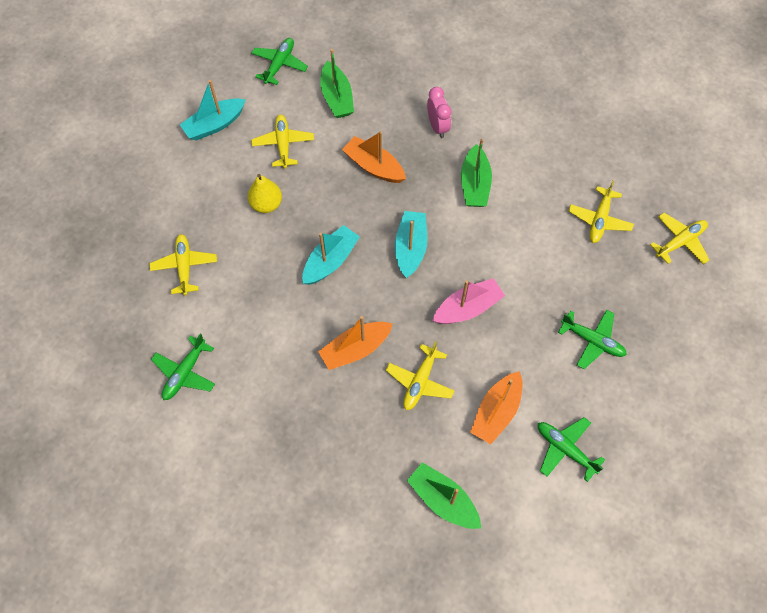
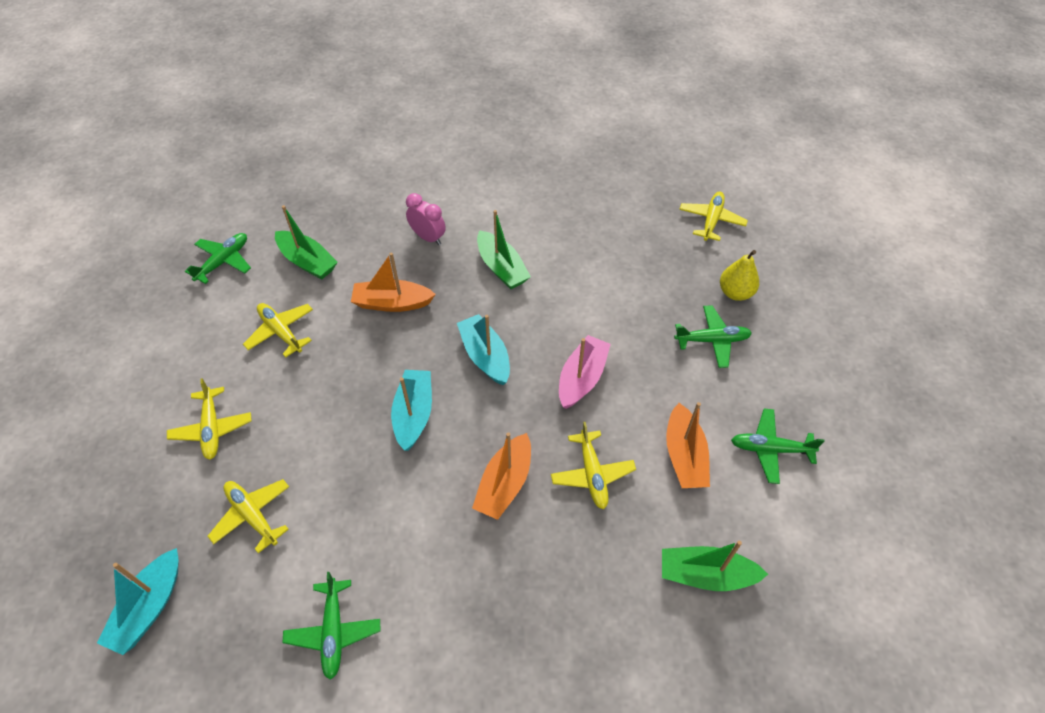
camera: 35 degrees left, 10 degrees down
turquoise boat [180,80,246,141] -> turquoise boat moved to [97,548,179,655]
yellow pear [248,174,282,213] -> yellow pear moved to [720,250,759,301]
green plane [251,38,308,85] -> green plane turned 45 degrees clockwise [185,233,251,284]
yellow plane [569,180,634,243] -> yellow plane moved to [167,378,252,460]

